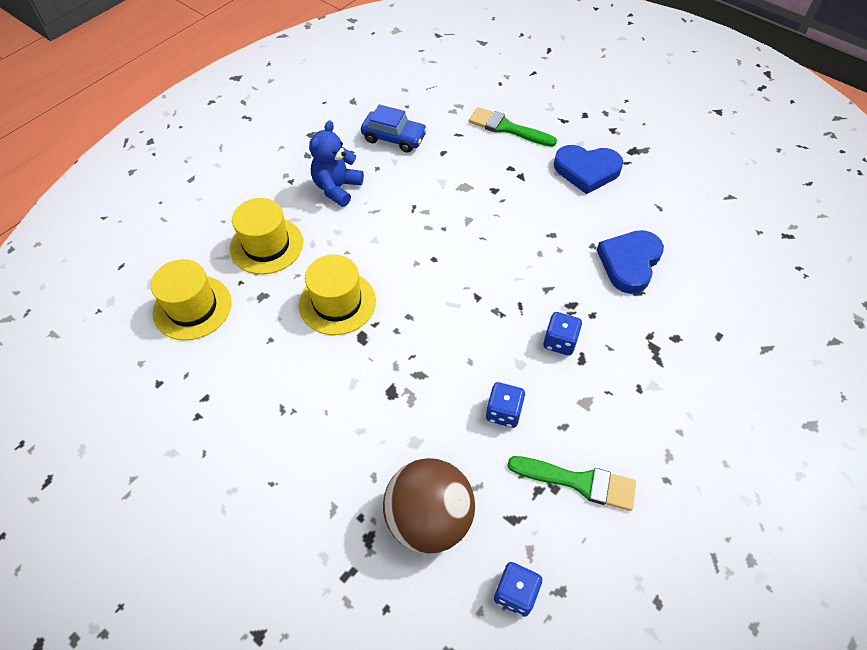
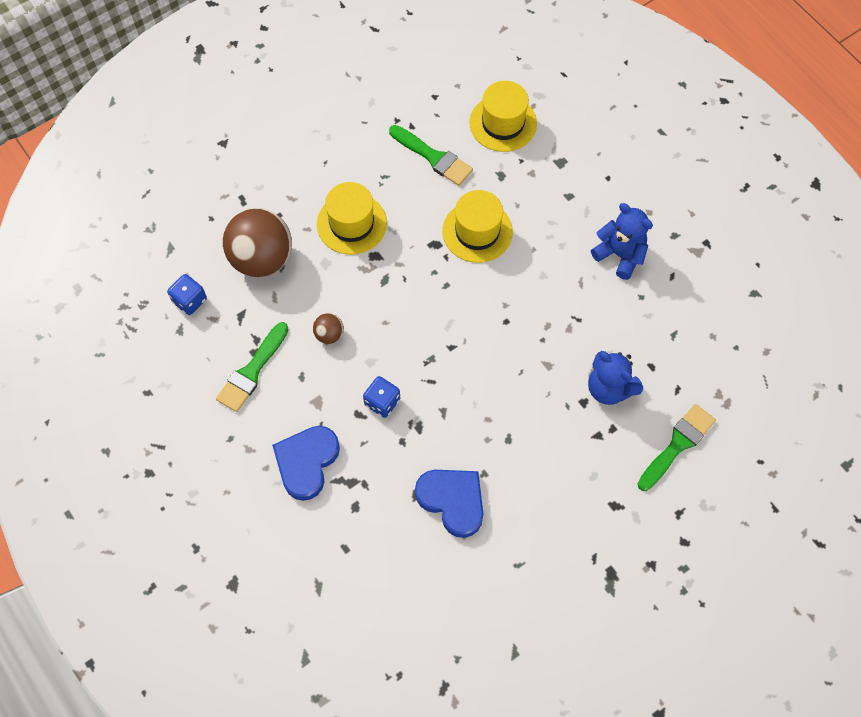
camera: 105 degrees right, 10 degrees up
yellow hat [230,198,303,274] -> yellow hat moved to [317,182,387,255]
blue car [361,104,427,153] -> none
blue dice [486,382,525,428] -> brown ball [313,313,344,344]
blue heart [554,145,624,194] -> blue heart moved to [272,426,340,501]
none -> green brush [389,125,473,186]
none -> blue teddy bear [588,351,643,405]

